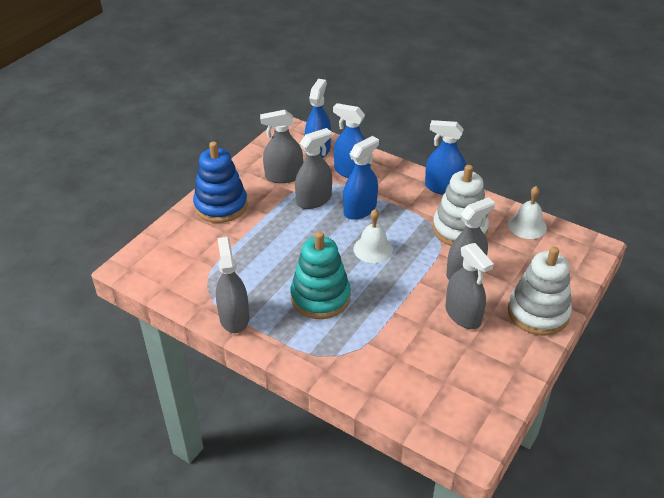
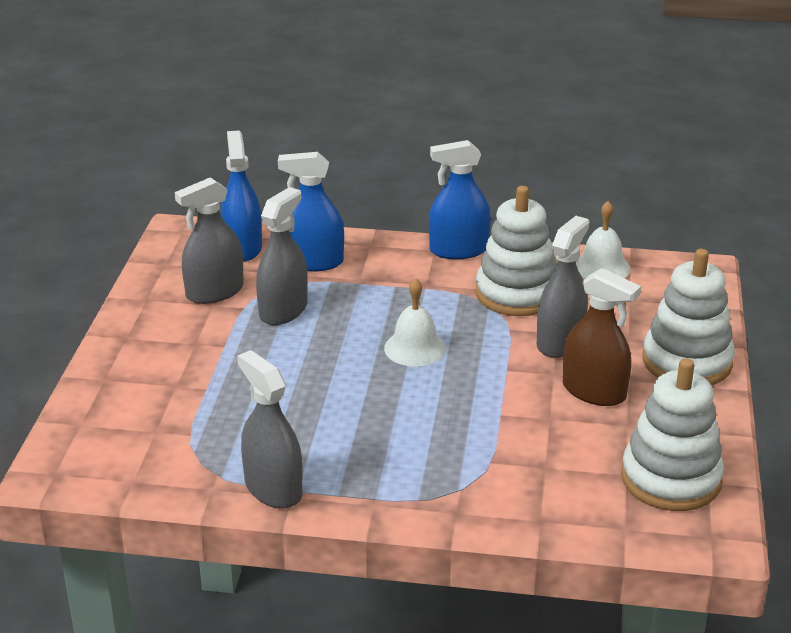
camera: 25 degrees left, 10 degrees down
blue stacking toy [193,141,248,223] -> none
turquoise stacking toy [290,231,351,319] -> none
blue spray bottle [343,136,379,220] -> none
grey spray bottle [446,243,494,329] -> brown spray bottle [563,268,641,406]
none -> white stacking toy [621,358,724,511]

